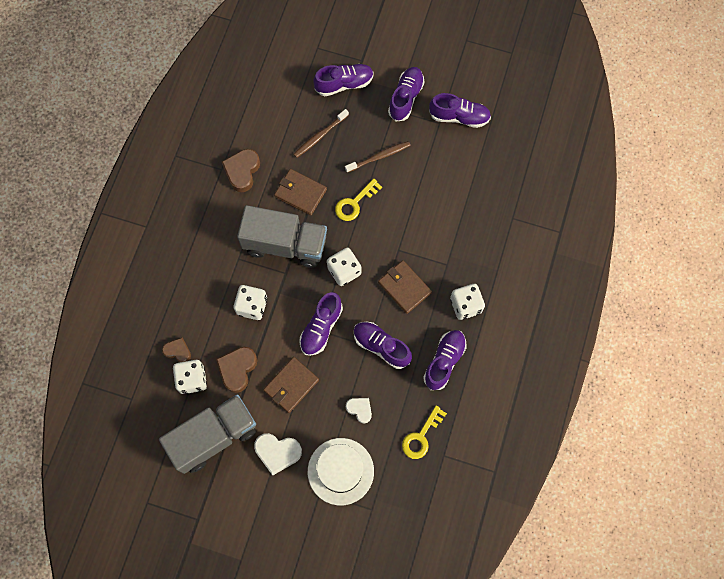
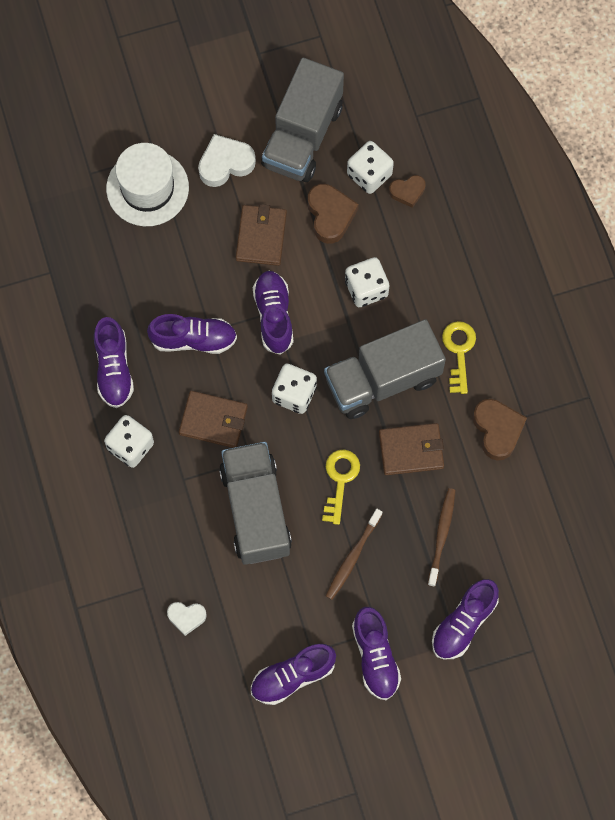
camera: 145 degrees right, 0 degrees up
white heart [346,398,372,423] -> white heart moved to [167,602,207,636]
yellow key [402,406,447,459] -> yellow key moved to [442,321,476,394]
none -> grey truck [219,442,292,565]

